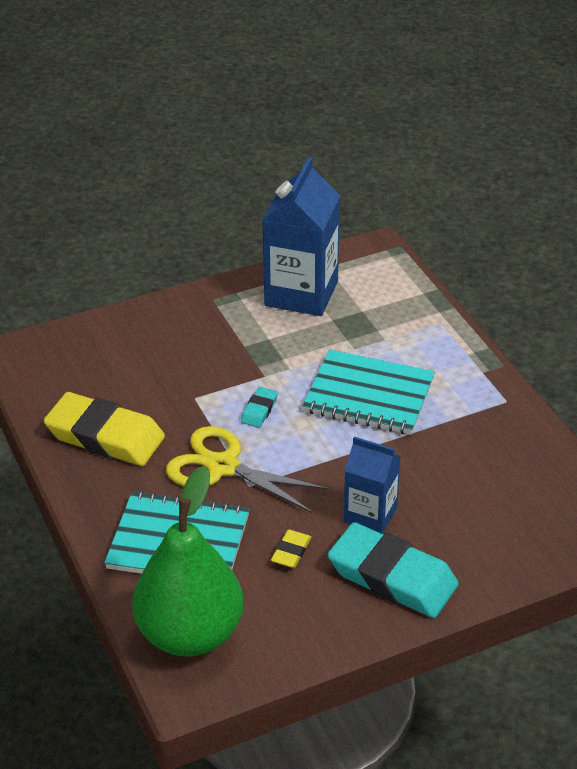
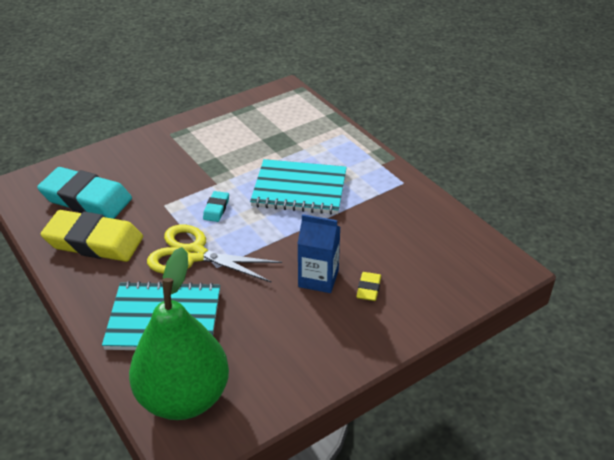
camera: 10 degrees left, 0 degrees up
blue carton [263,157,340,316] -> none
yellow eraser [271,530,311,568] -> yellow eraser moved to [356,272,381,301]
turquoise eraser [328,522,459,618] -> turquoise eraser moved to [37,167,132,219]

